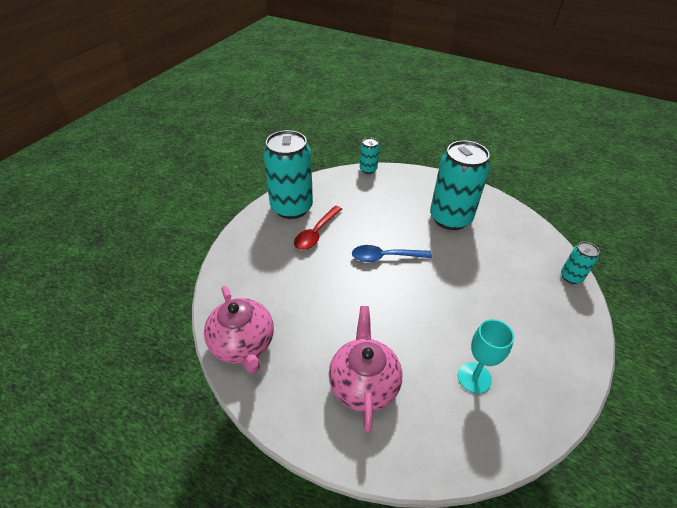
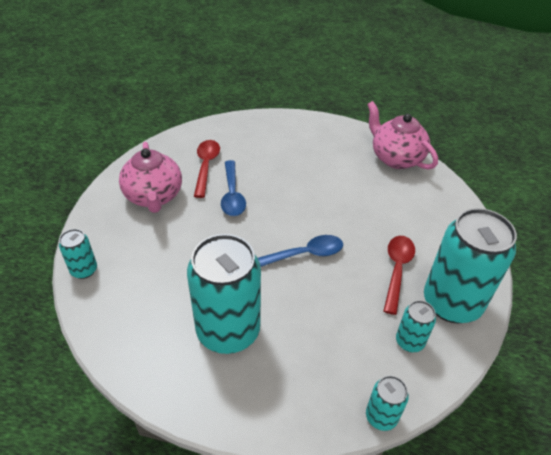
camera: 165 degrees right, 0 degrees up
pink teapot [329,306,402,432] -> pink teapot moved to [119,142,182,213]
turquoise goblet [458,319,514,394] -> red spoon [194,140,220,198]
none -> blue spoon [221,160,246,216]
none -> turquoise can [396,300,436,352]

